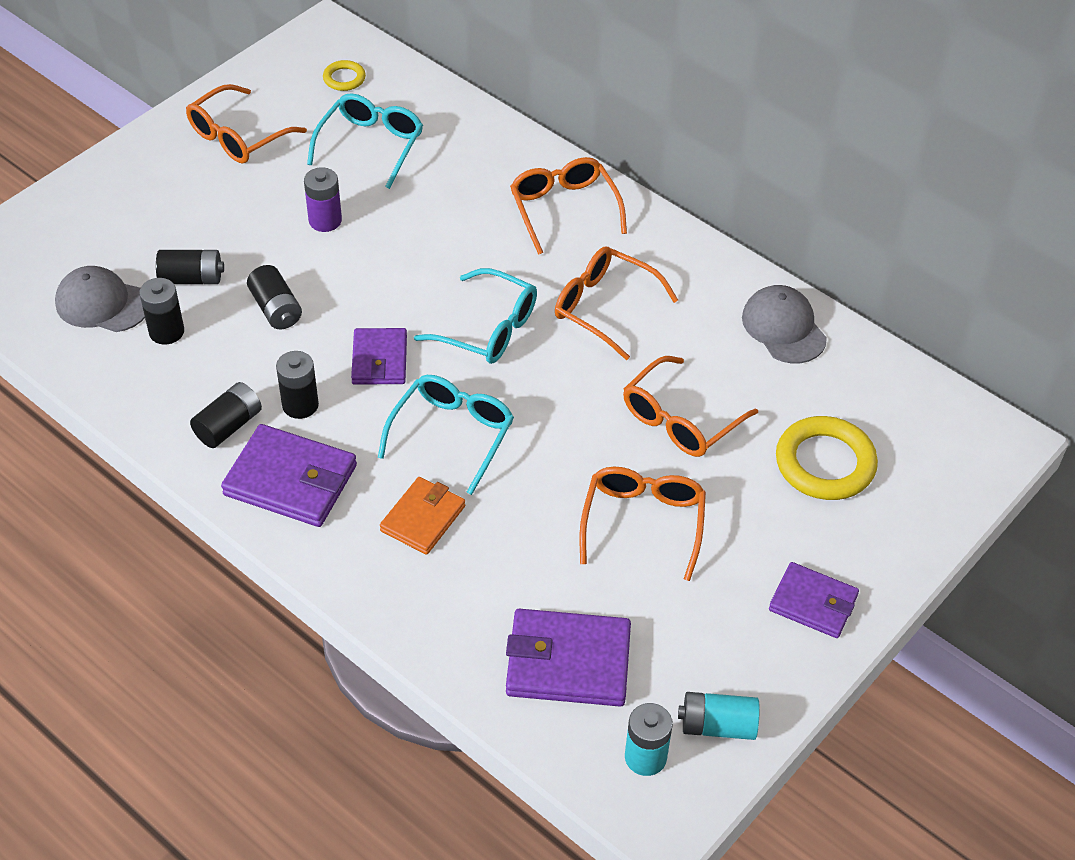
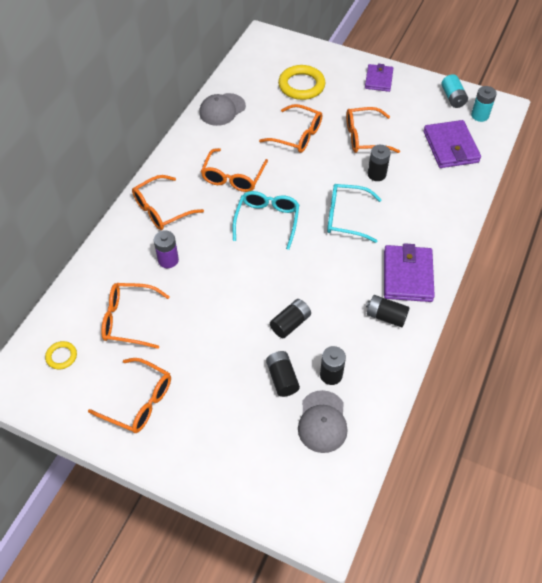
camera: 105 degrees left, 5 degrees up
black battery [276,351,319,419] -> black battery moved to [368,145,391,181]
purple battery [304,167,342,232] -> purple battery moved to [154,230,179,268]
turquoise glasses [307,93,423,189] -> orange glasses [101,283,170,349]
purple wallet [351,328,407,385] -> none
orange wallet [380,477,465,555] -> none

